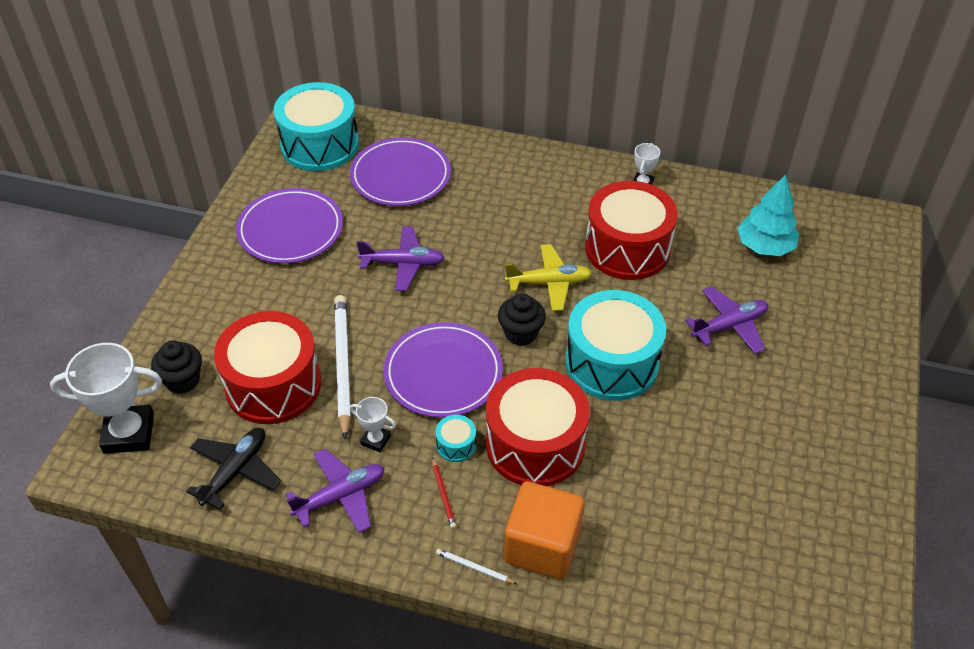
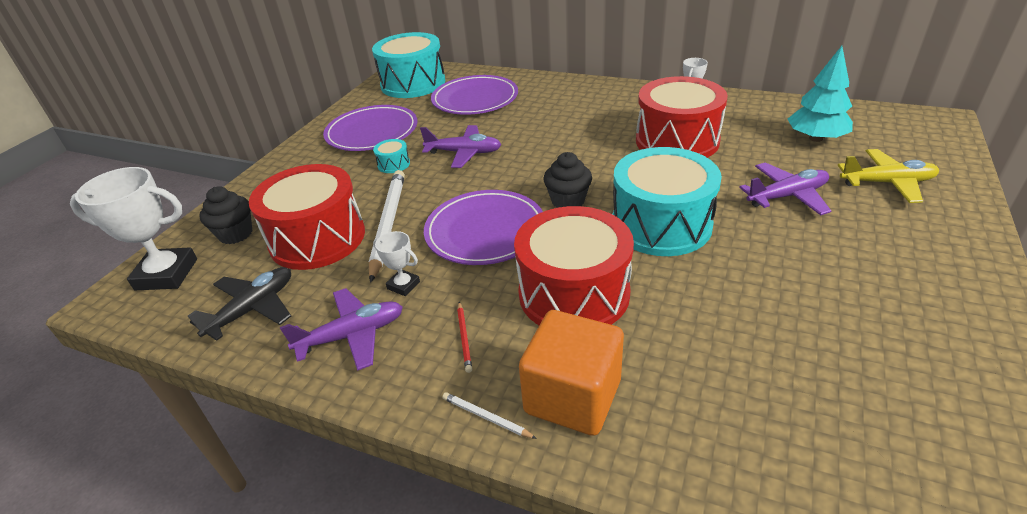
camera: 10 degrees right, 10 degrees down
turquoise drum [435,415,476,462] -> turquoise drum moved to [373,139,410,173]
yellow plane [505,244,592,311] -> yellow plane moved to [838,149,939,203]

